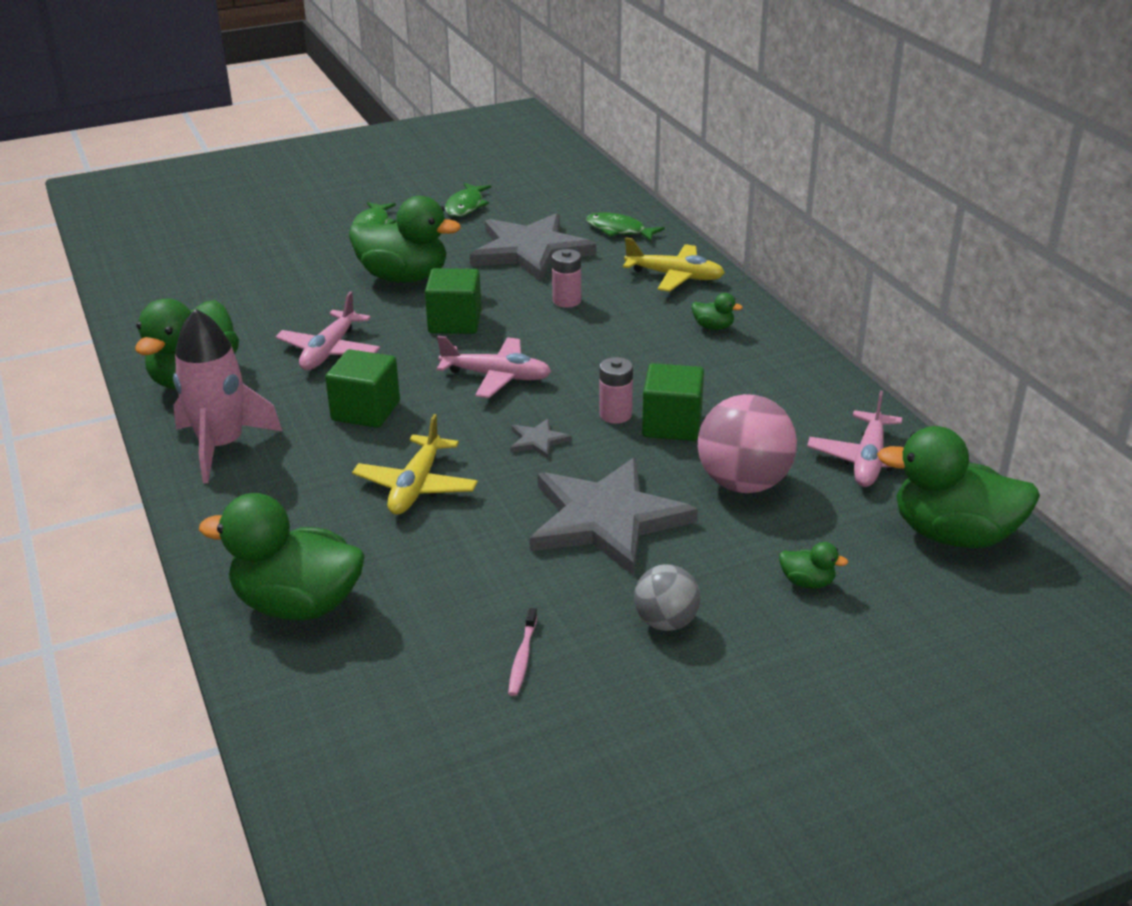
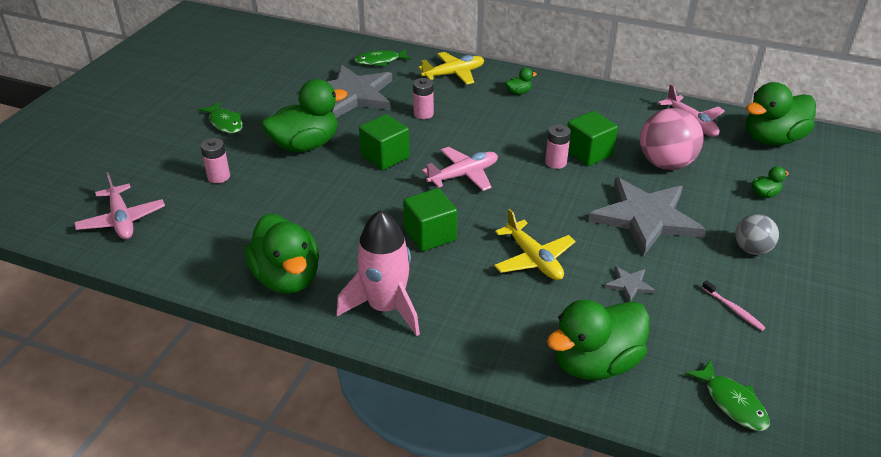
camera: 45 degrees left, 5 degrees up
pink plane [276,291,380,370] -> pink plane moved to [74,172,165,239]
green fish [445,183,491,217] -> green fish moved to [685,360,770,431]
grey star [510,418,571,459] -> grey star moved to [605,266,656,302]
none -> pink battery [200,138,230,183]

